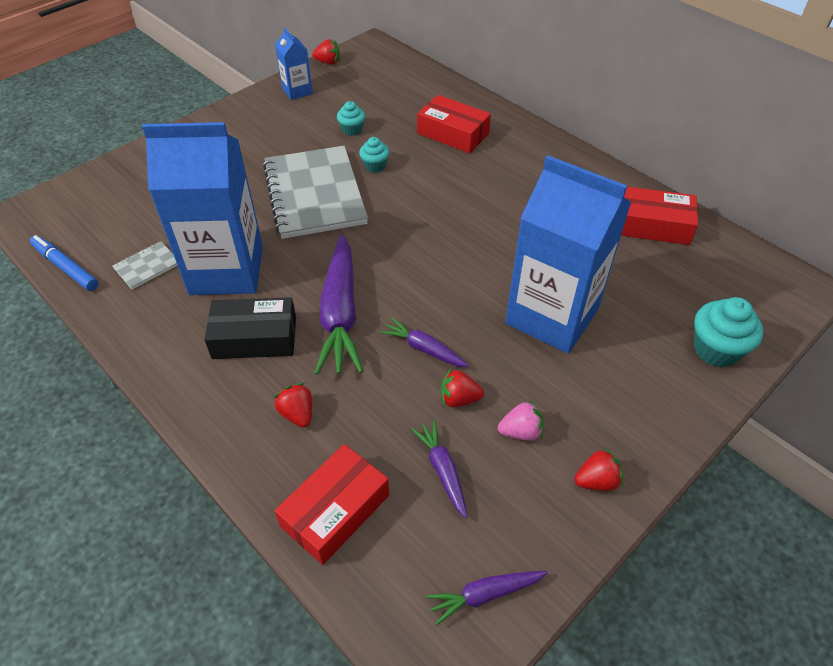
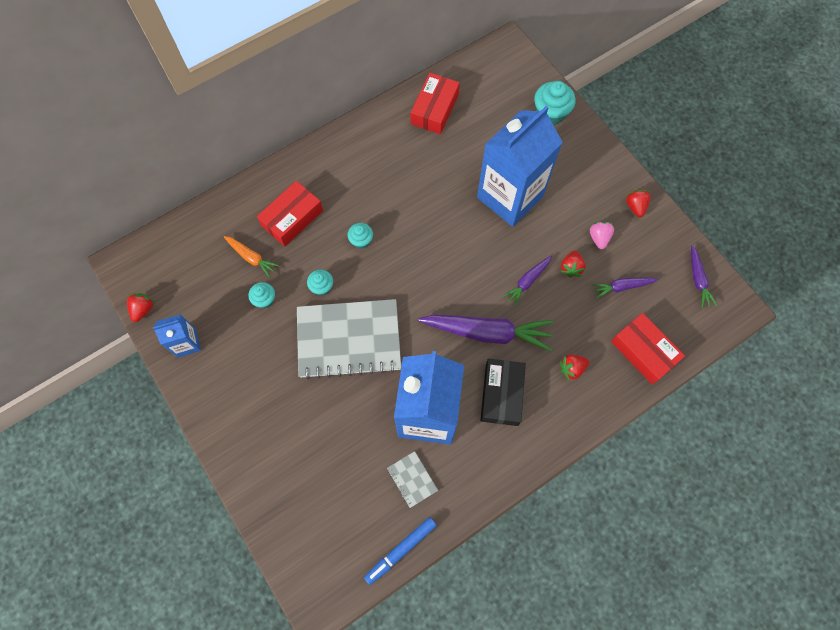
camera: 80 degrees left, 20 degrees up
none -> orange carrot [224,236,280,278]
none -> turquoise cupcake [347,223,373,249]

